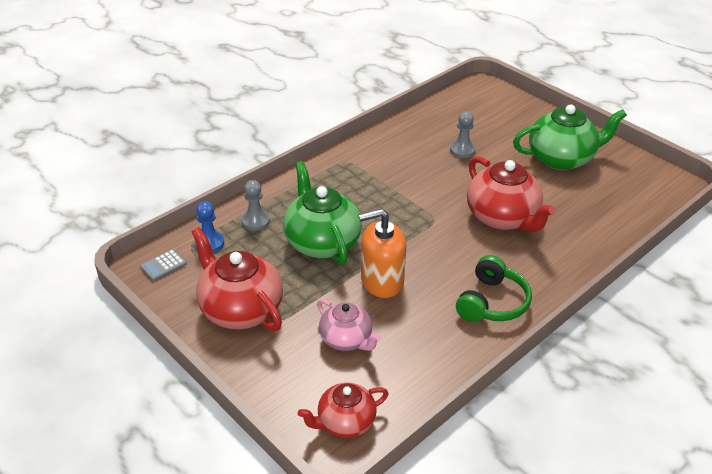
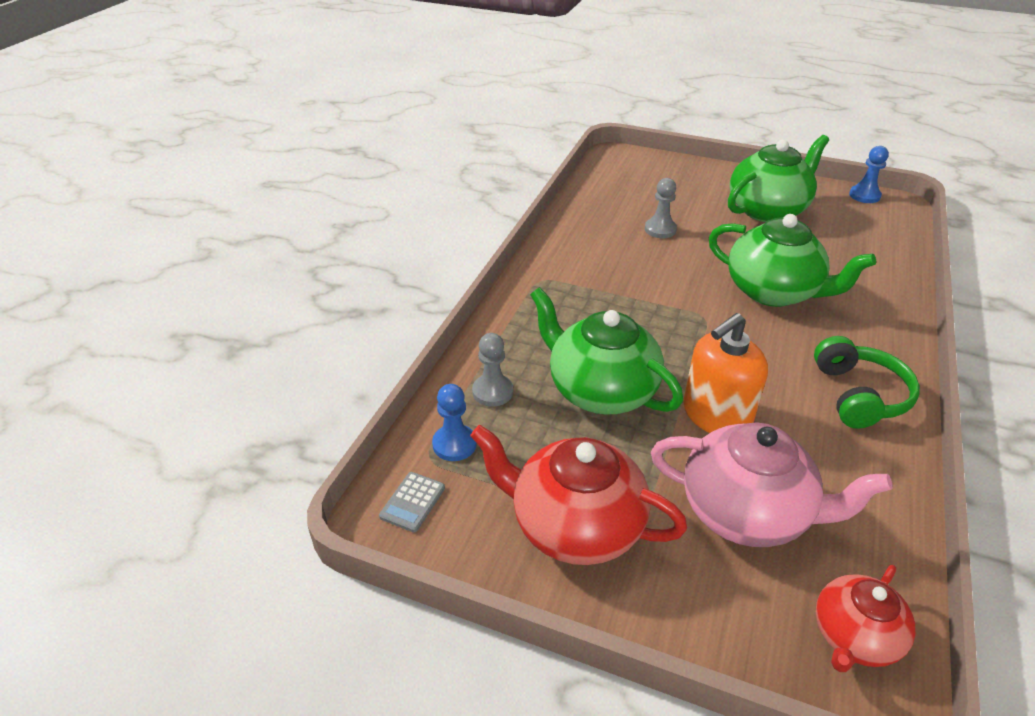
camera: 25 degrees left, 0 degrees up
pink teapot [317,299,381,351] -> pink teapot [651,422,892,547], size x1.65
red teapot [467,156,556,232] -> green teapot [709,214,876,307]
none -> blue pawn [849,146,889,203]

